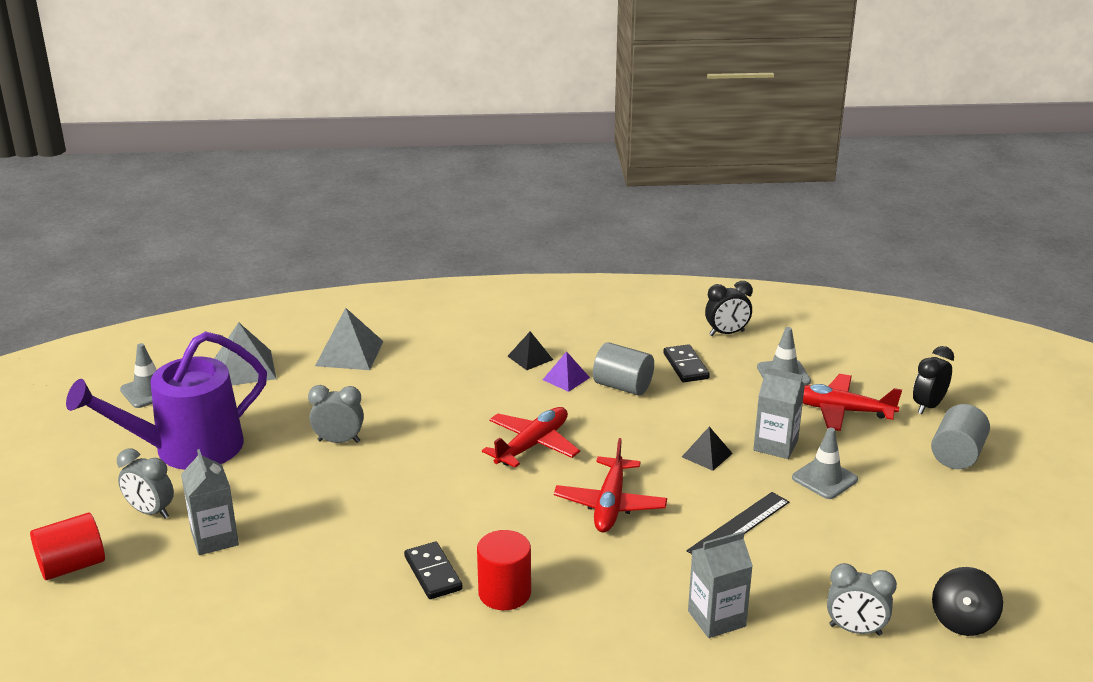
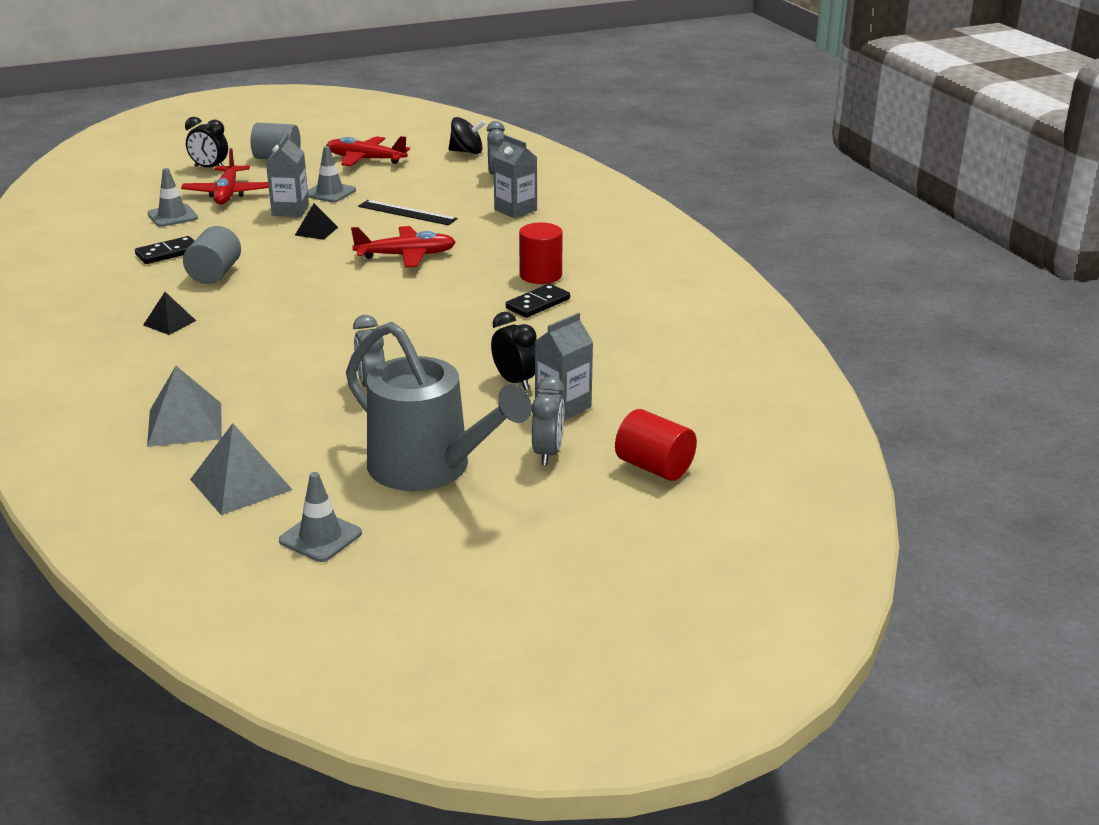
camera: 110 degrees left, 0 degrees up
purple watering can [66,331,267,470] -> grey watering can [346,322,532,491]
red plane [482,407,580,468] -> red plane moved to [326,136,410,166]
purple pyramid [543,351,590,392] -> none
black clock [705,281,753,336] -> black clock moved to [491,312,537,390]

